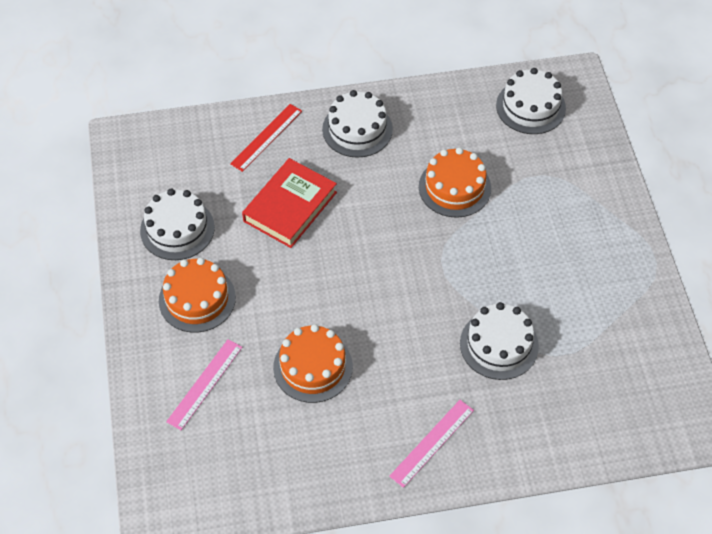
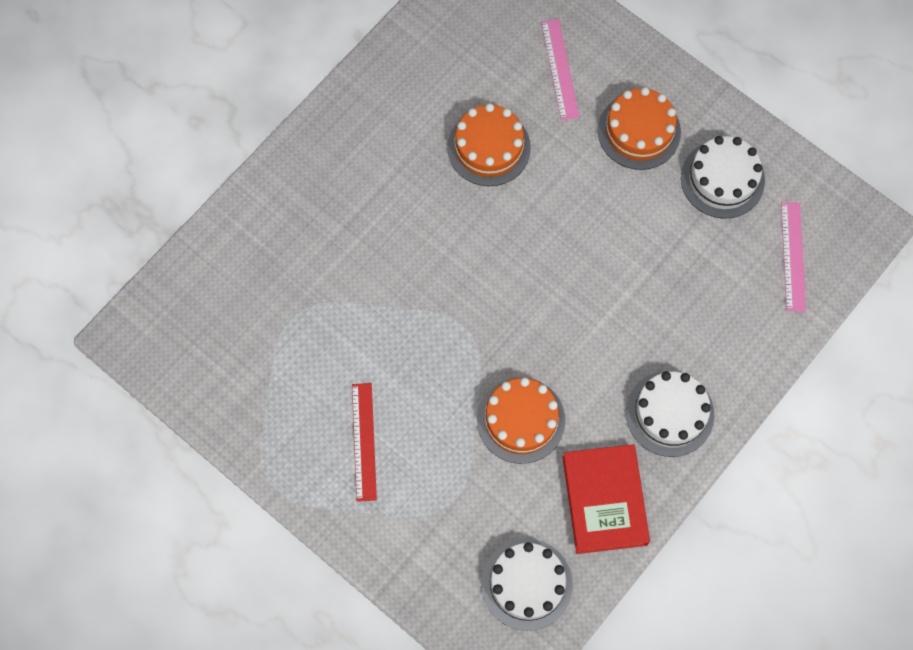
camera: 140 degrees right, 15 degrees up
red ruler [230,104,302,172] -> red ruler moved to [352,383,377,502]
red book [242,158,337,248] -> red book moved to [563,444,650,554]
pink ruler [389,400,474,488] -> pink ruler moved to [781,202,806,311]
white cake [460,302,539,380] -> none

